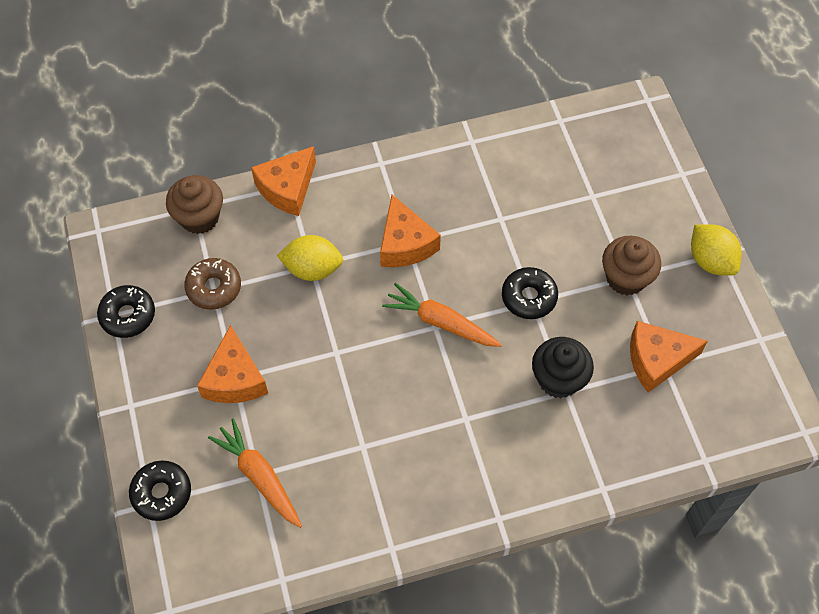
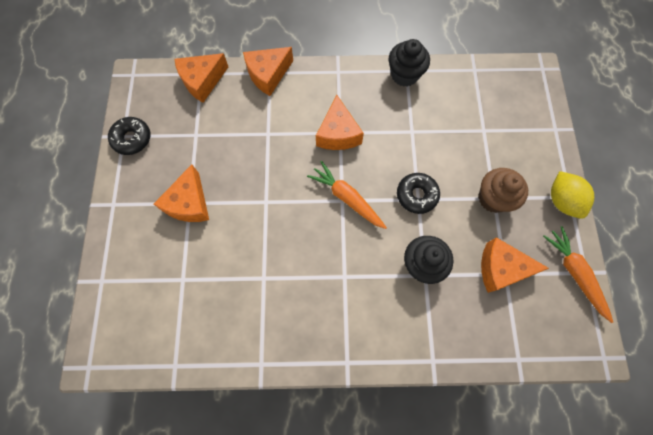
camera: 15 degrees right, 10 degrees up
black donut [129,461,191,521] -> none
brown cupcake [166,175,223,234] -> orange cheese [174,53,228,103]
brown donut [184,258,241,310] -> none
orange carrot [208,418,302,528] -> orange carrot moved to [543,226,613,323]
yellow lemon [277,235,343,281] -> none
none -> black cupcake [389,39,430,87]

